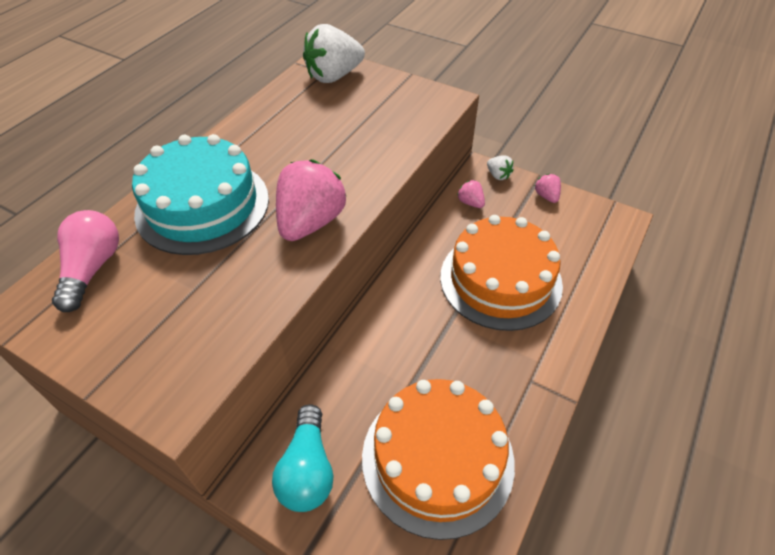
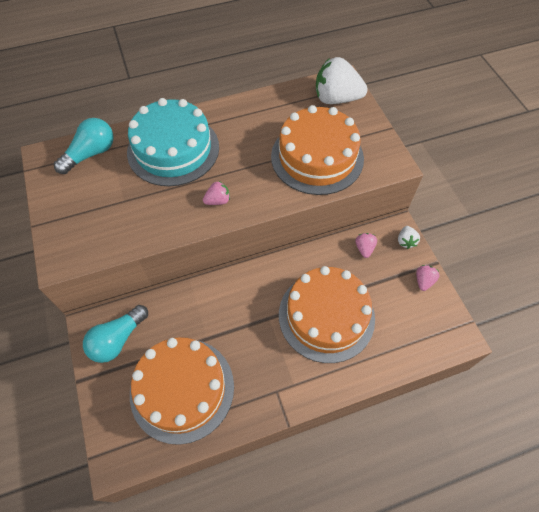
camera: 40 degrees right, 10 degrees up
pink light bulb [52,210,119,312] -> turquoise light bulb [54,118,114,174]
pink strawberry [276,160,346,241] -> pink strawberry [203,181,230,205], size x0.47
none -> orange cake [271,105,364,195]

